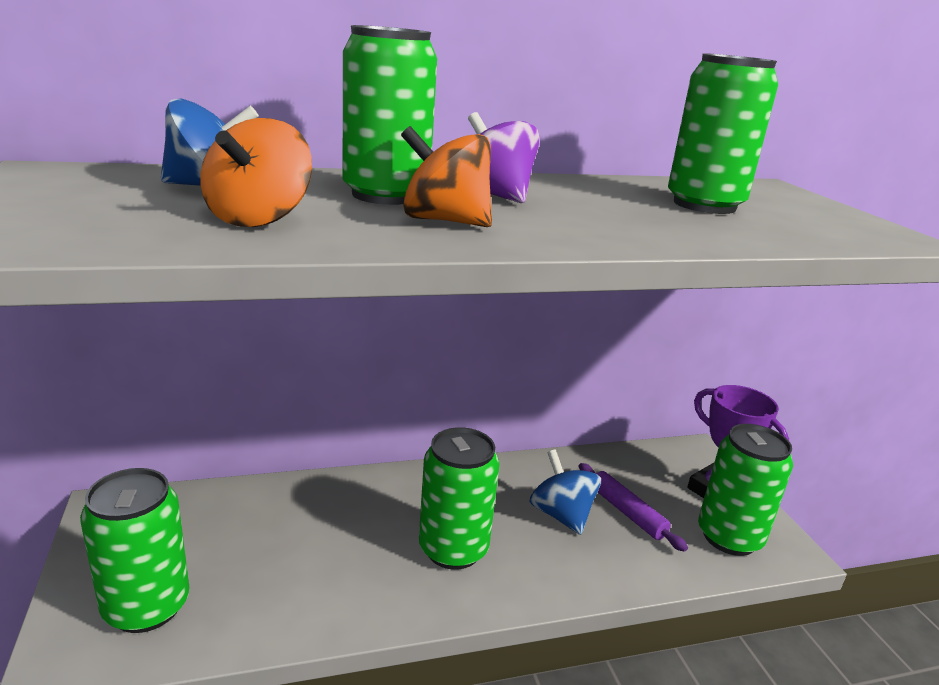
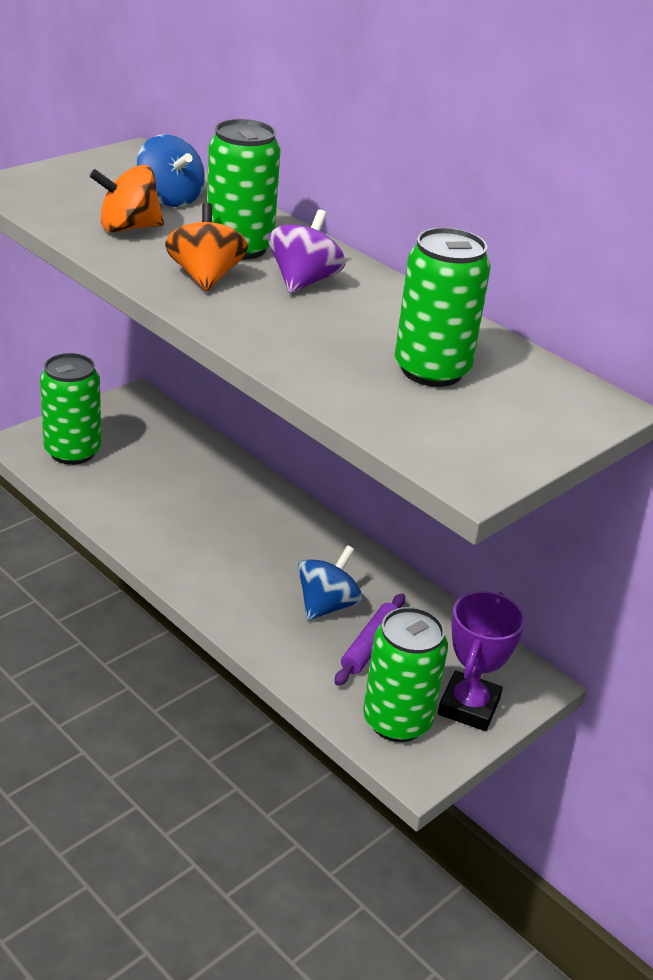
camera: 60 degrees right, 10 degrees up
green can [419,427,500,570] -> none

